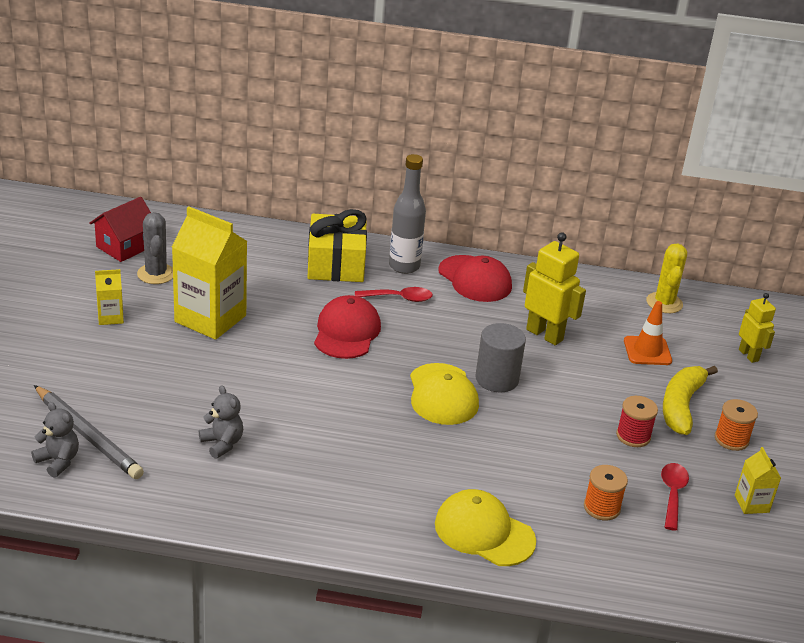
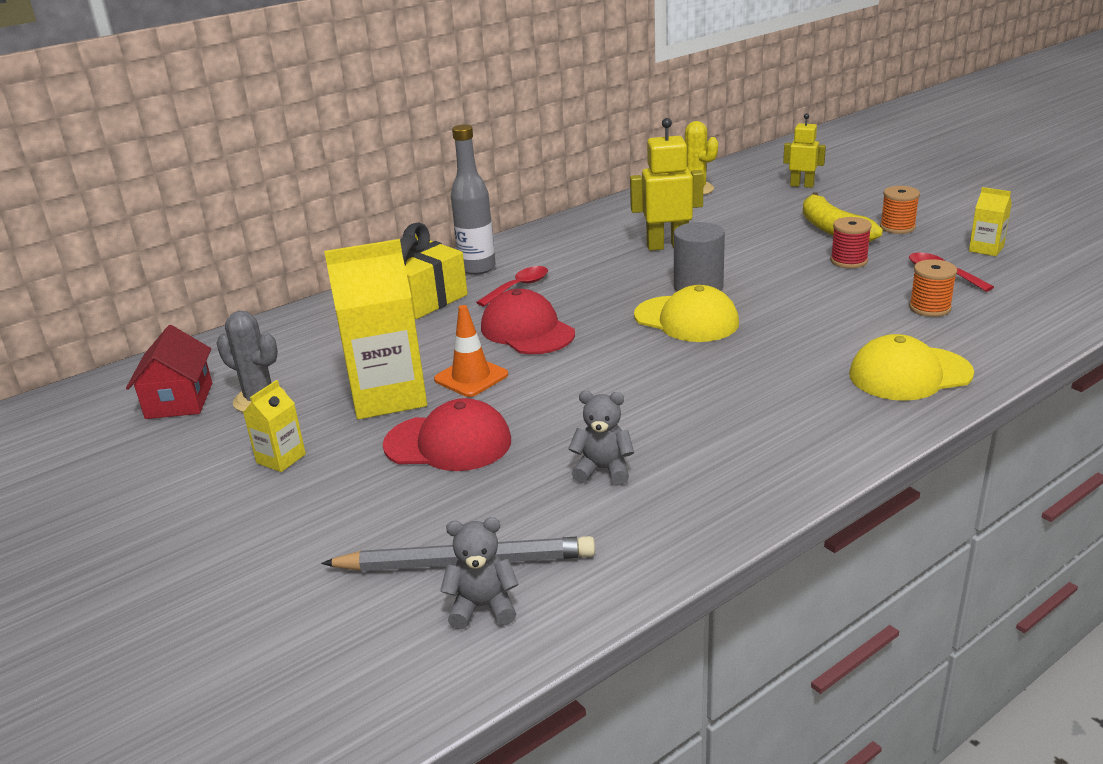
camera: 40 degrees left, 5 degrees down
red cap [438,255,512,302] -> red cap moved to [383,398,511,471]
orange traffic cone [624,301,672,365] -> orange traffic cone moved to [434,305,508,397]

